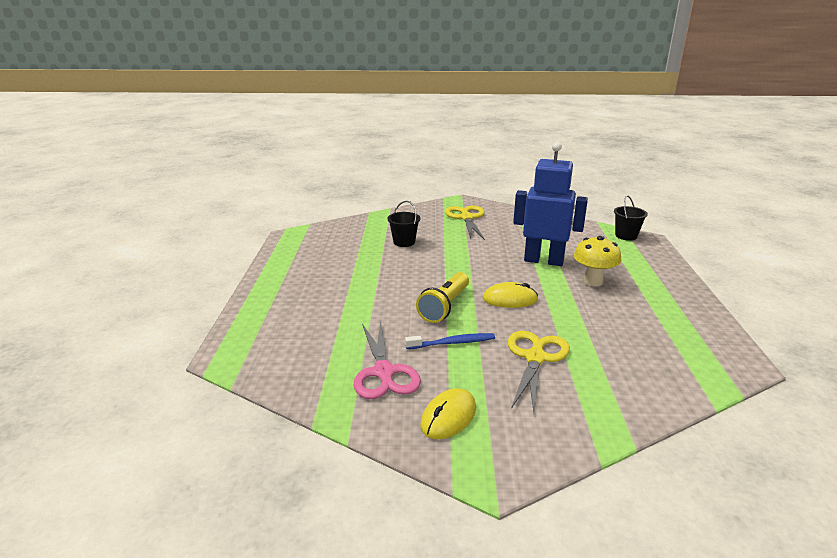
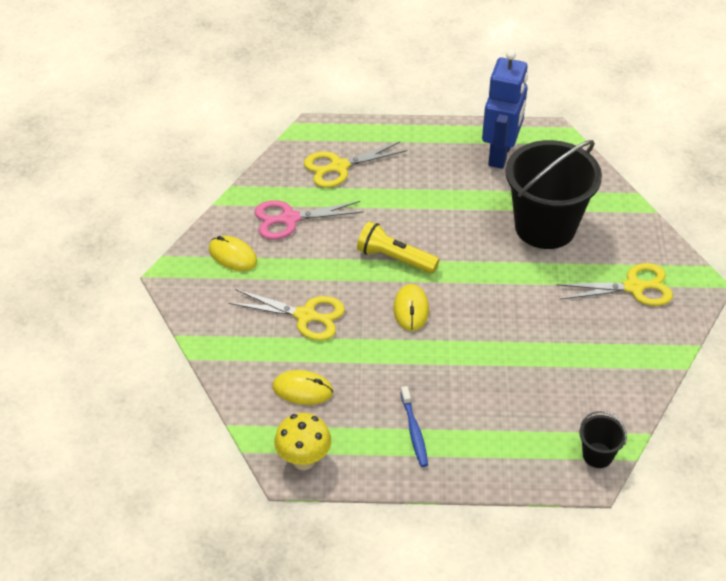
camera: 90 degrees right, 20 degrees up
black bucket [388,201,420,247] -> black bucket [505,140,602,249], size x2.35
blue toothbrush [405,333,495,349] -> blue toothbrush moved to [401,386,428,467]
blue robot [513,142,588,266] -> blue robot moved to [482,50,528,169]
yellow mushroom [574,236,621,287] -> yellow mushroom moved to [274,413,331,470]
none -> yellow mouse [273,370,333,405]
none -> yellow scissors [304,142,407,188]

